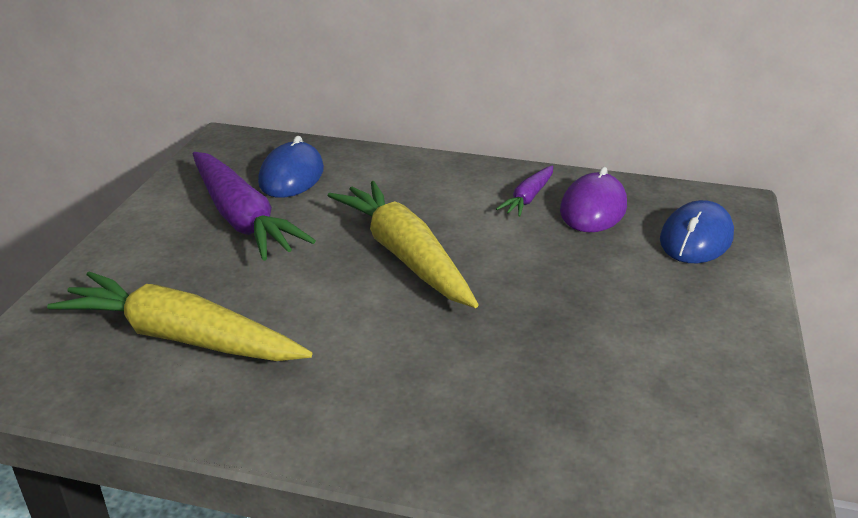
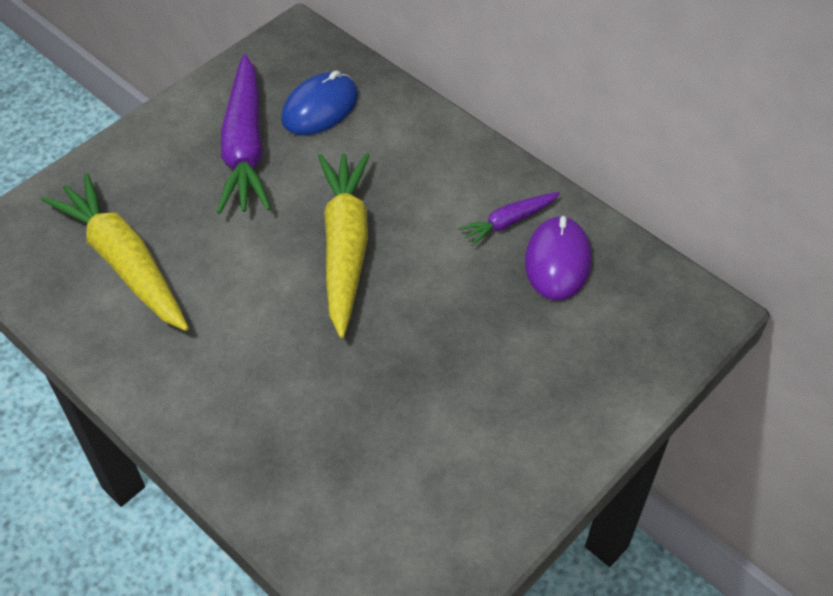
camera: 30 degrees right, 20 degrees up
purple mouse [560,167,627,232] -> purple mouse turned 45 degrees counterclockwise [525,216,591,300]
blue mouse [660,200,734,263] -> none

